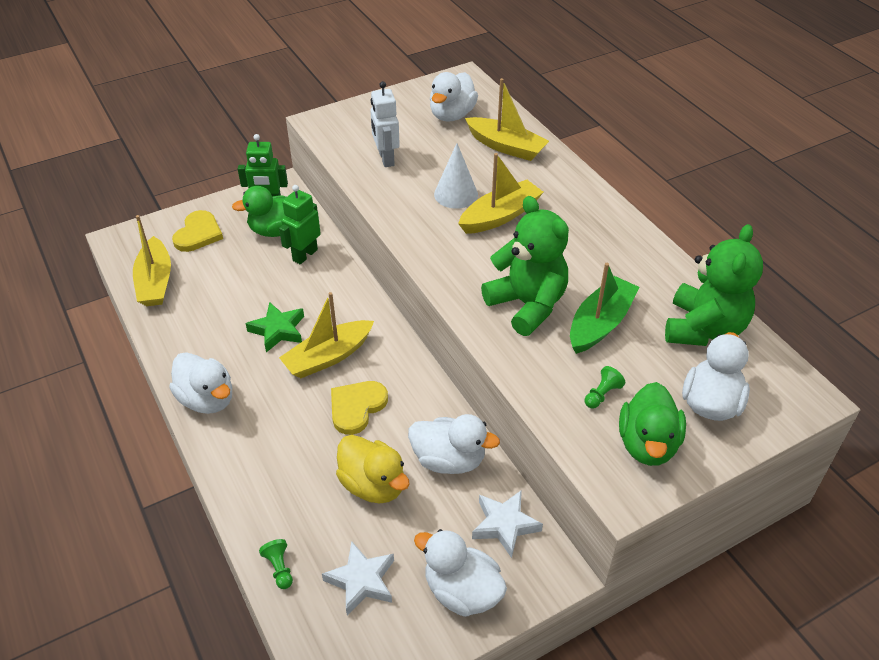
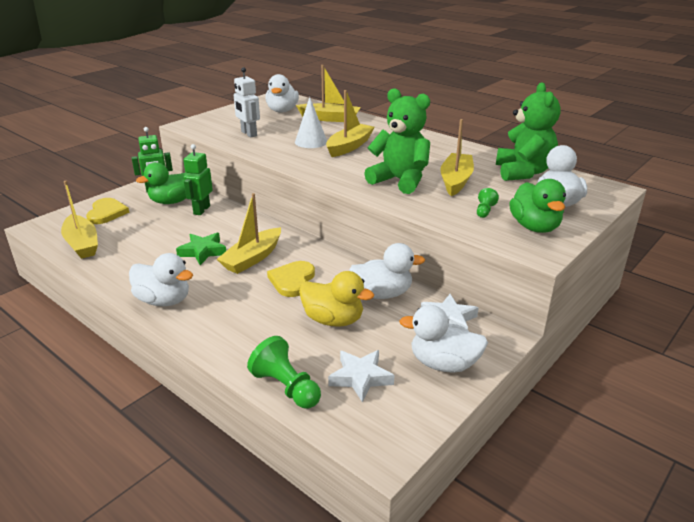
camera: 20 degrees left, 15 degrees down
green pawn [259,539,293,589] -> green pawn [247,336,321,409], size x1.85
green boat [570,263,640,354] -> yellow boat [440,119,474,196]

